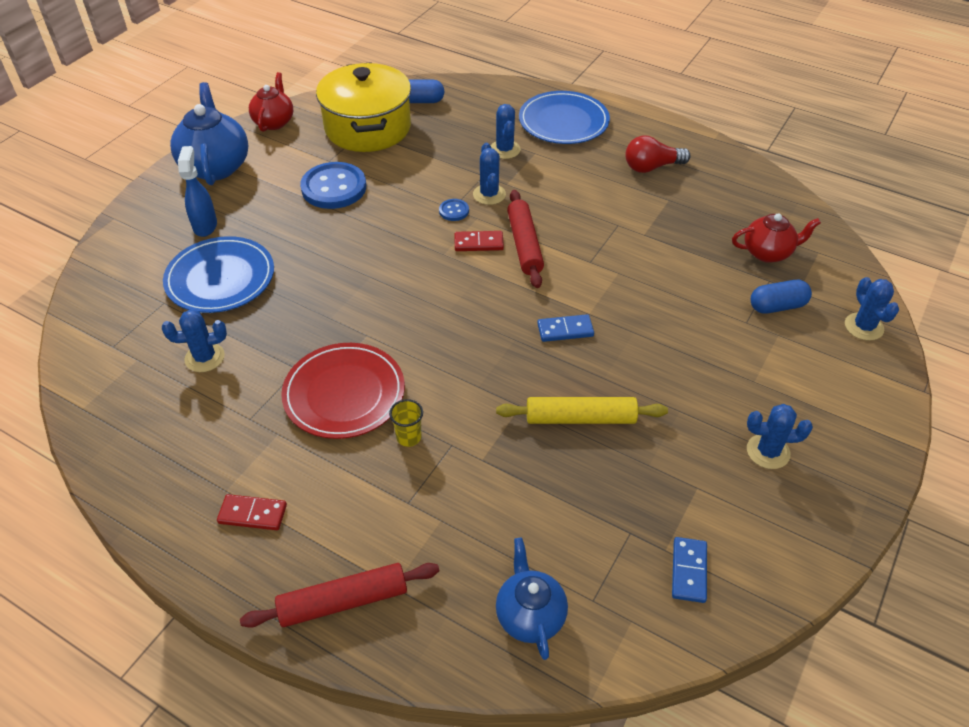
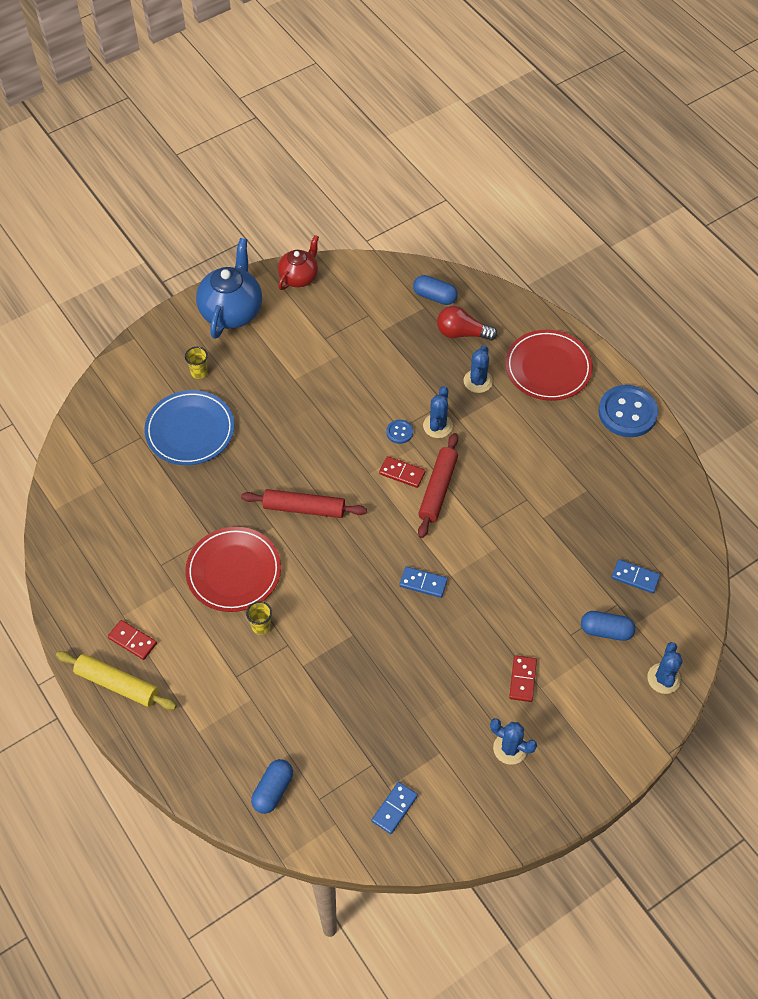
camera: 25 degrees right, 10 degrees up
blue cactus [162,310,227,372] -> none
blue spray bottle [178,146,217,237] -> yellow cup [185,347,208,379]
red rolling pin [240,563,439,628] -> red rolling pin moved to [241,489,367,518]
blue button [300,162,366,209] -> blue button moved to [598,385,658,437]
yellow pot [316,62,411,152] -> none
yellow rolling pin [496,397,668,424] -> yellow rolling pin moved to [56,651,177,710]
blue teapot [496,538,568,660] -> blue capsule [251,759,293,814]
blue plate [519,91,610,144] -> red plate [505,329,593,401]
red light bulb [625,136,691,173] -> red light bulb moved to [437,306,498,341]
red teapot [732,213,821,263] -> blue domino [612,559,660,593]
none -> red domino [509,655,537,702]

